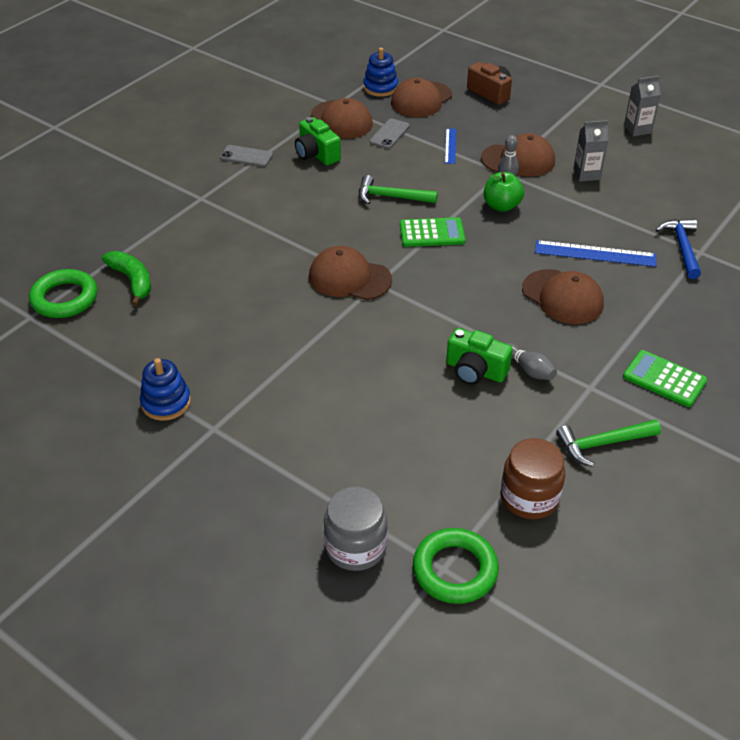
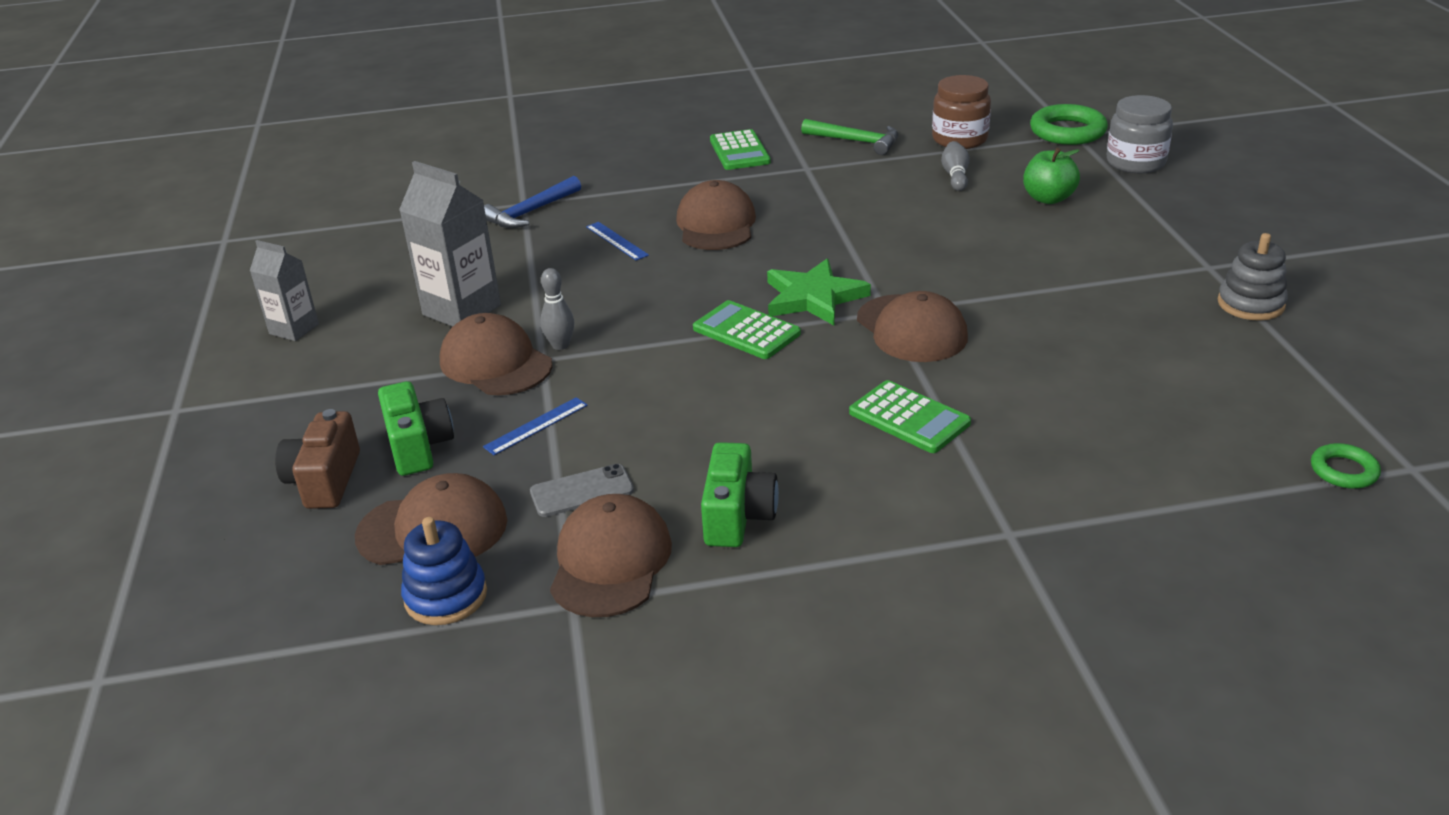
camera: 135 degrees left, 10 degrees down
green ring [29,269,97,318] -> green ring [1311,443,1381,489], size x0.56
green banana [102,251,151,306] -> none
blue stacking toy [140,358,191,421] -> grey stacking toy [1218,233,1288,321]
grey phone [220,145,273,167] -> none
green hammer [359,175,438,204] -> none
green camera [446,328,513,385] -> green camera moved to [378,381,454,476]
green apple [484,172,524,212] -> green apple moved to [1023,148,1080,204]
grey bowling pin [506,343,557,380] -> grey bowling pin moved to [941,141,969,191]
blue ruler [535,240,656,267] -> blue ruler [586,222,649,261], size x0.59
grey carton [573,120,609,181] -> grey carton [399,161,501,327], size x1.62
none -> green star [767,259,871,325]
none -> green calculator [849,380,971,453]

